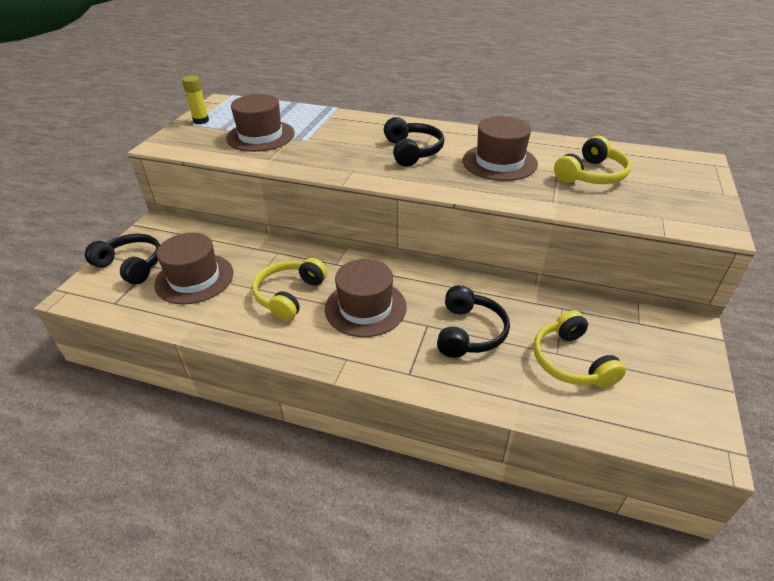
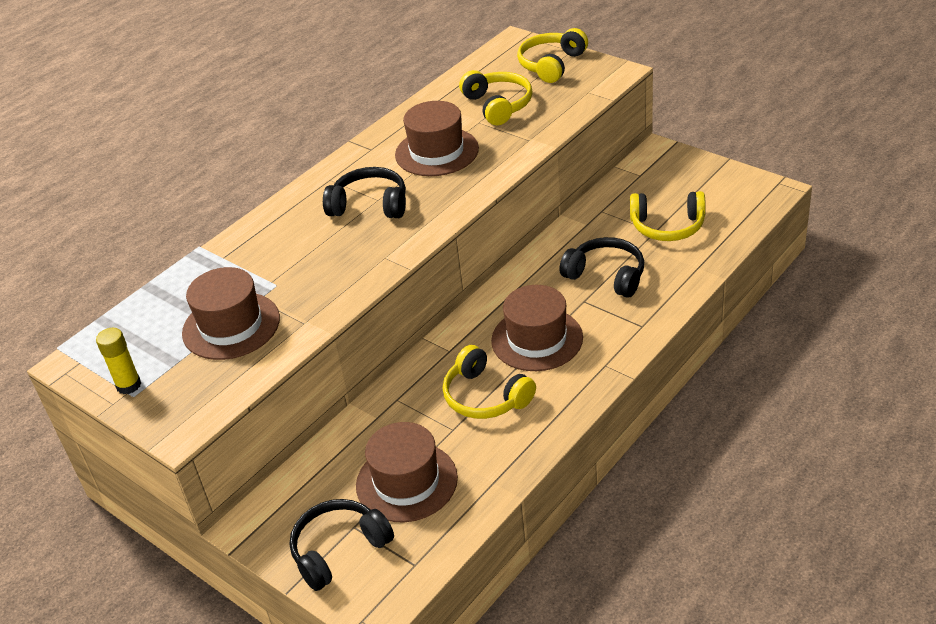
camera: 65 degrees left, 0 degrees up
none -> yellow headphones [517,28,588,83]

